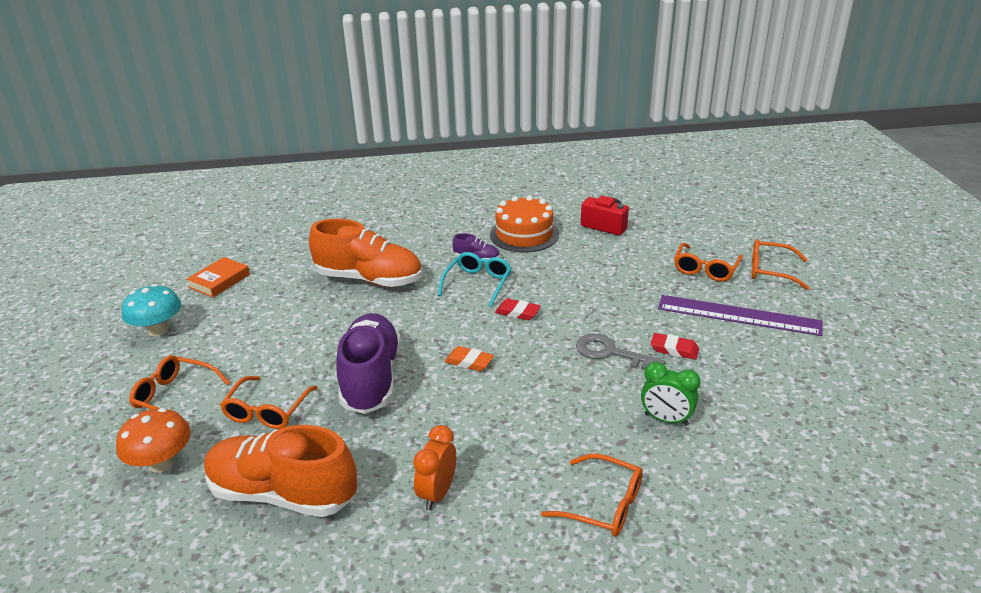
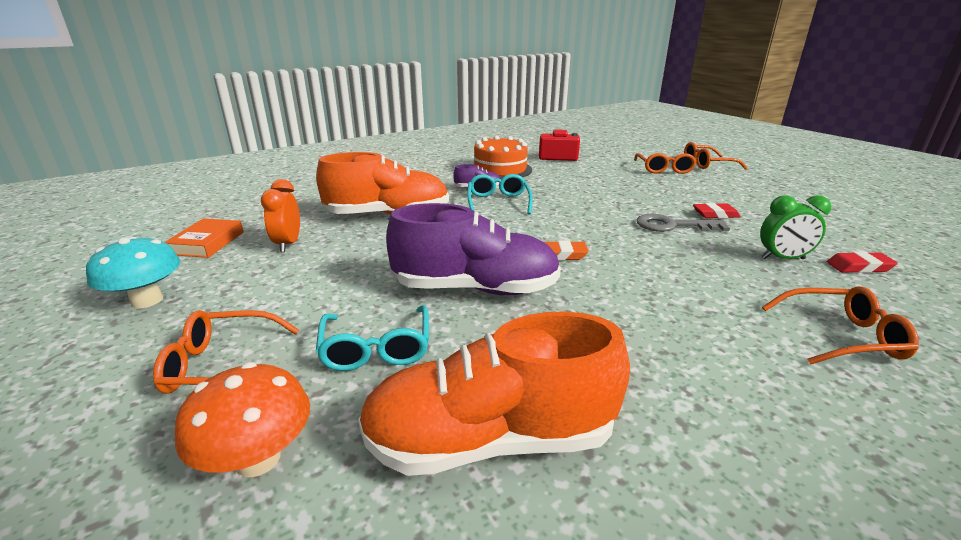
camera: 25 degrees left, 5 degrees down
orange glasses [220,376,318,429] -> turquoise glasses [316,305,429,371]
purple shoe [336,313,401,414] -> purple shoe turned 120 degrees clockwise [386,203,561,295]
orange clock [413,425,456,510] -> orange clock moved to [261,179,300,252]
red eraser [495,299,541,320] -> red eraser moved to [827,251,898,273]
purple ruler [658,295,823,336] -> none

